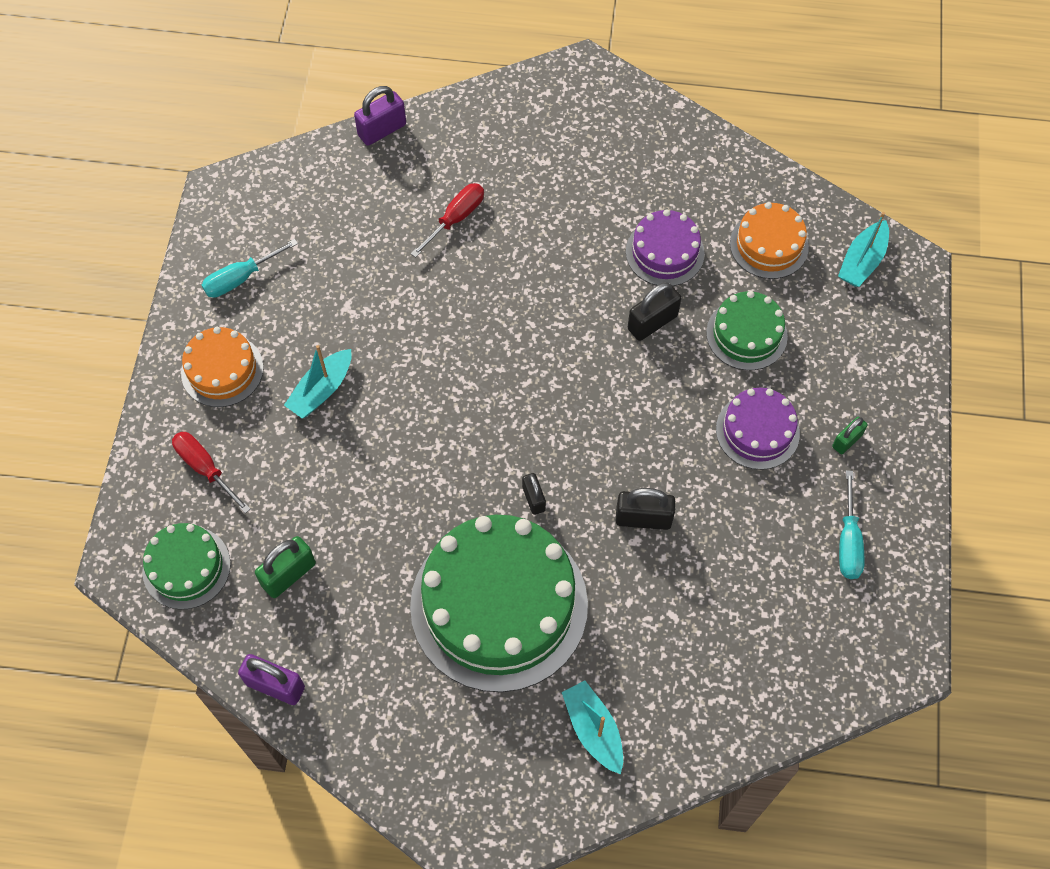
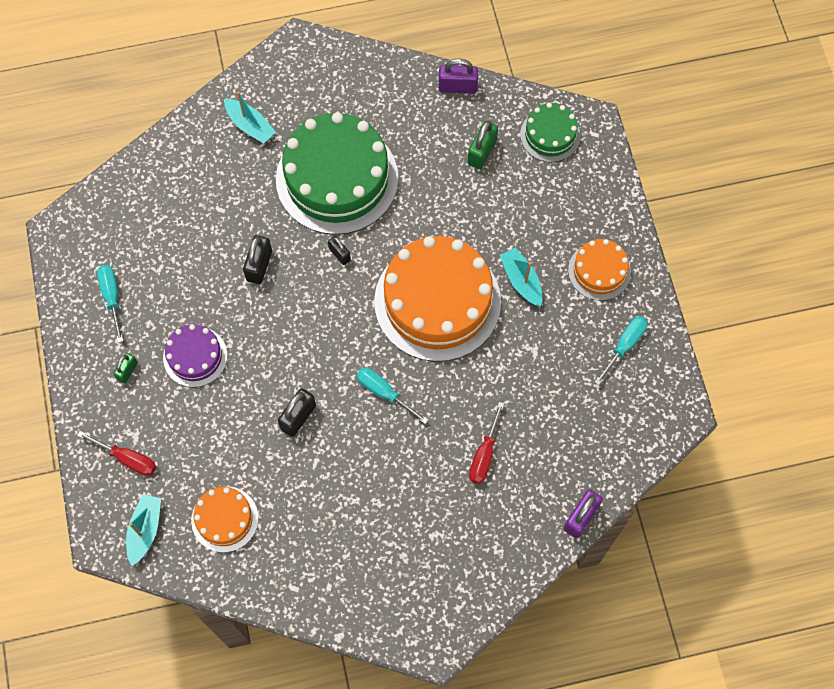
camera: 160 degrees right, 5 degrees up
red screwdriver [172,432,251,513] -> red screwdriver moved to [77,431,156,476]
turquoise boat [284,345,352,418] -> turquoise boat turned 45 degrees counterclockwise [500,247,542,307]
black padlock [616,488,675,530] -> black padlock turned 60 degrees counterclockwise [243,235,272,284]
purple cake [626,209,705,286] -> none
green cake [706,291,788,370] -> none
none -> turquoise screwdriver [357,367,428,424]
none -> orange cake [374,236,501,362]

